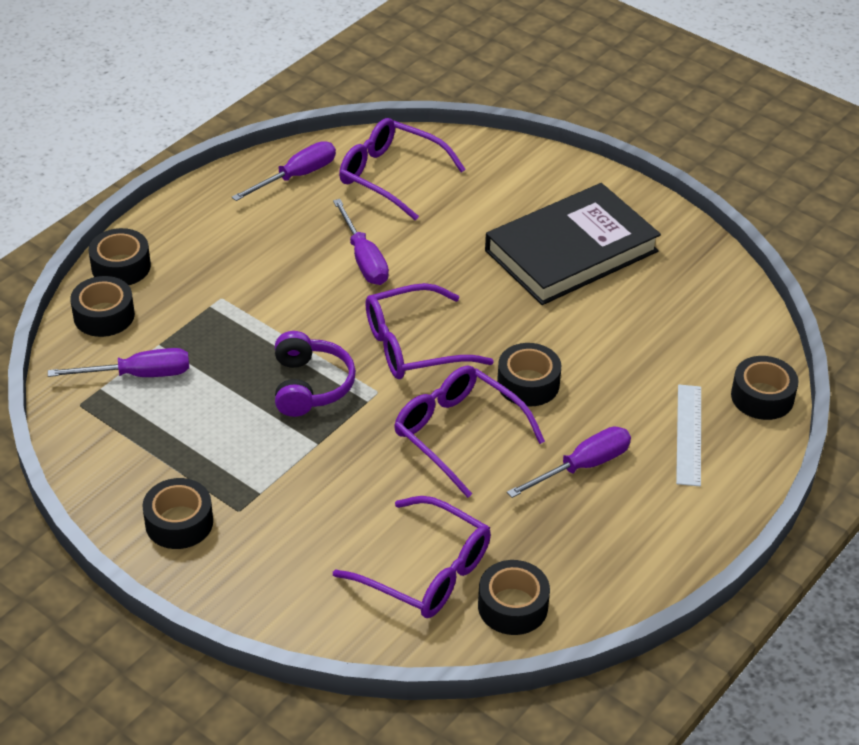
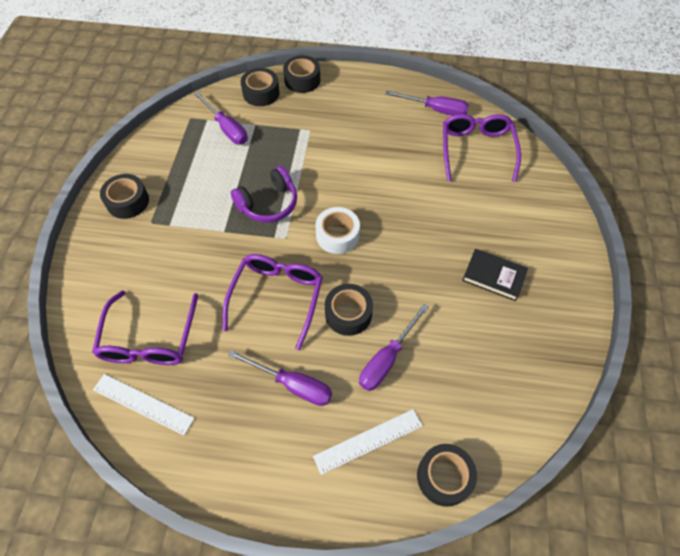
camera: 60 degrees right, 15 degrees up
purple screwdriver [333,199,389,285] -> purple screwdriver moved to [359,304,429,391]
purple glasses [365,283,494,379] -> white tape [315,207,360,254]
black tape [478,560,550,635] -> white ruler [93,374,195,435]
black book [485,183,661,305] -> black book [462,249,528,301], size x0.48

